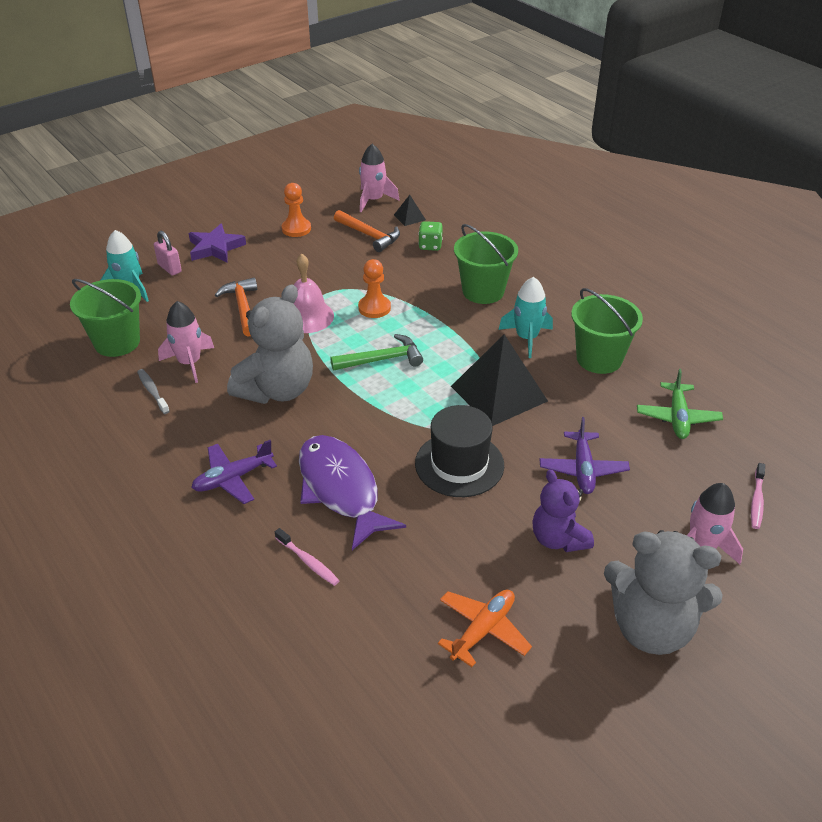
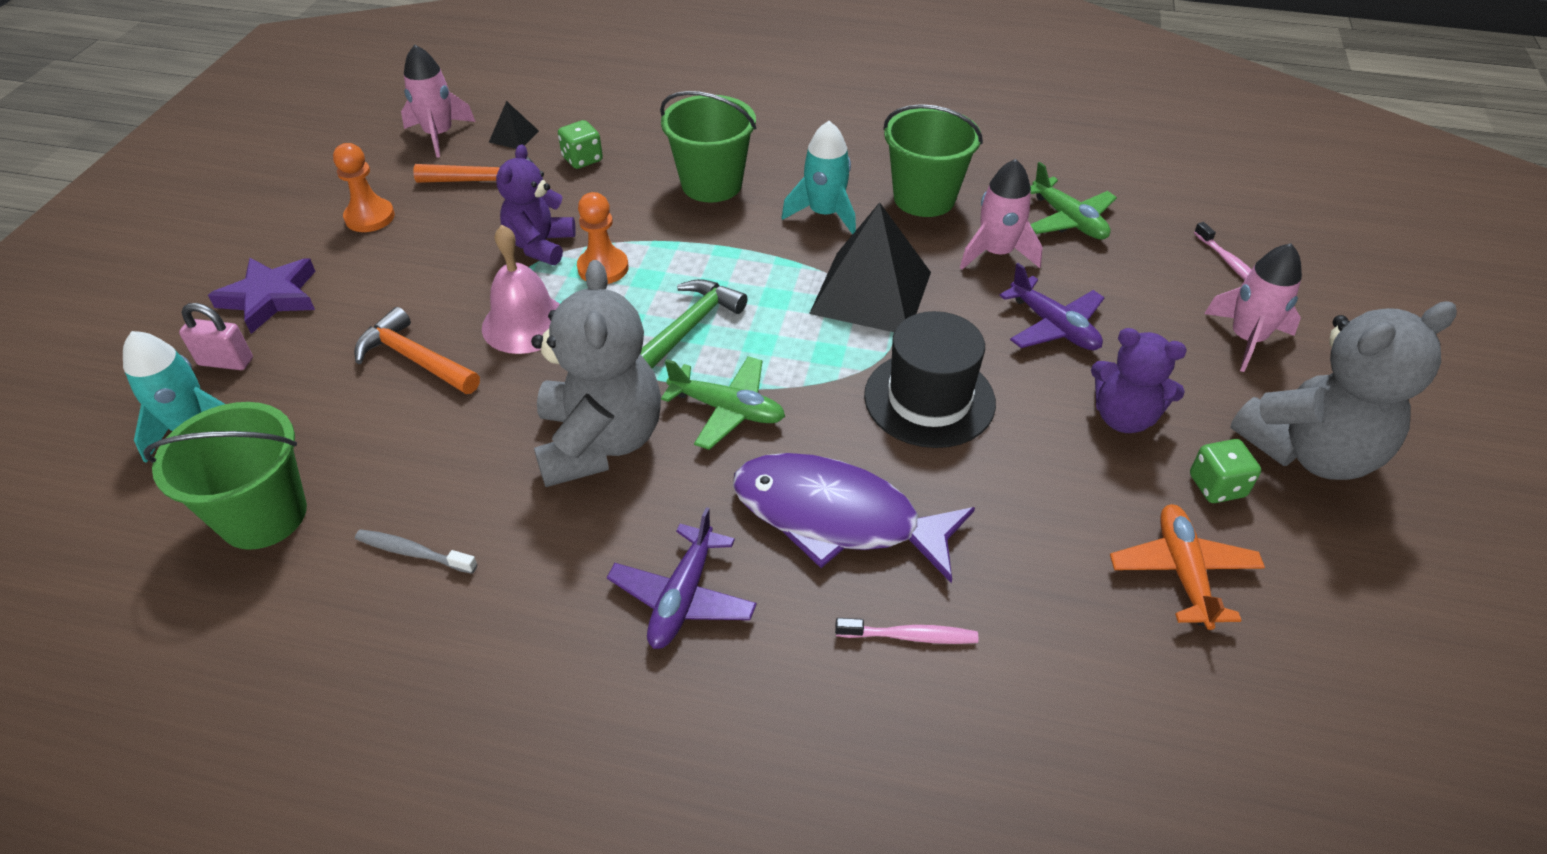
camera: 40 degrees left, 5 degrees up
pink rocket [158,301,214,383] -> pink rocket moved to [960,159,1043,269]
none -> purple teddy bear [496,144,576,265]
none -> green plane [661,356,785,450]
none -> green dice [1190,439,1261,503]

